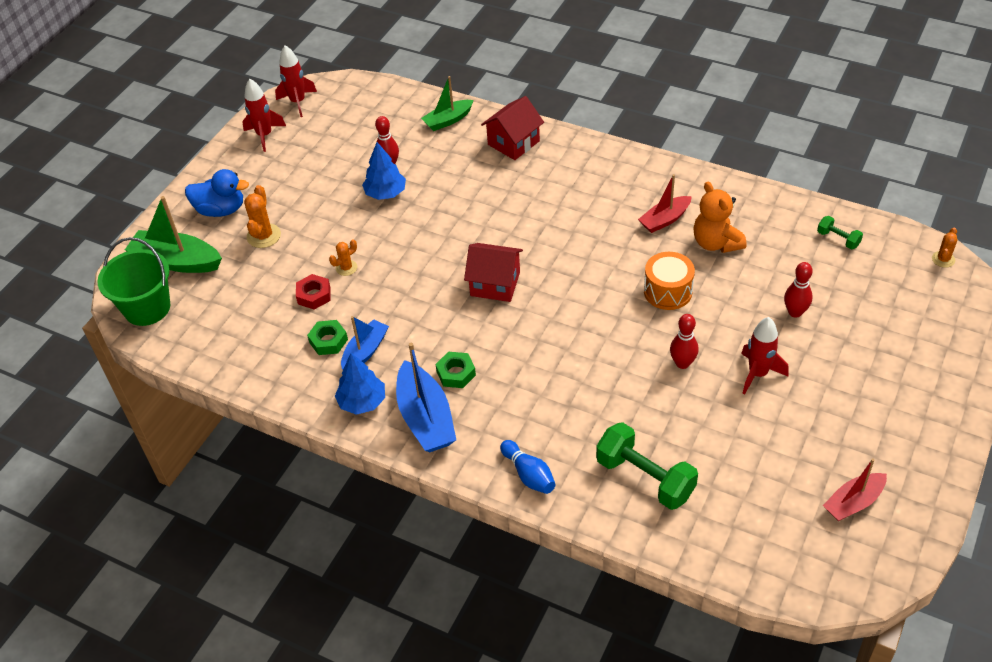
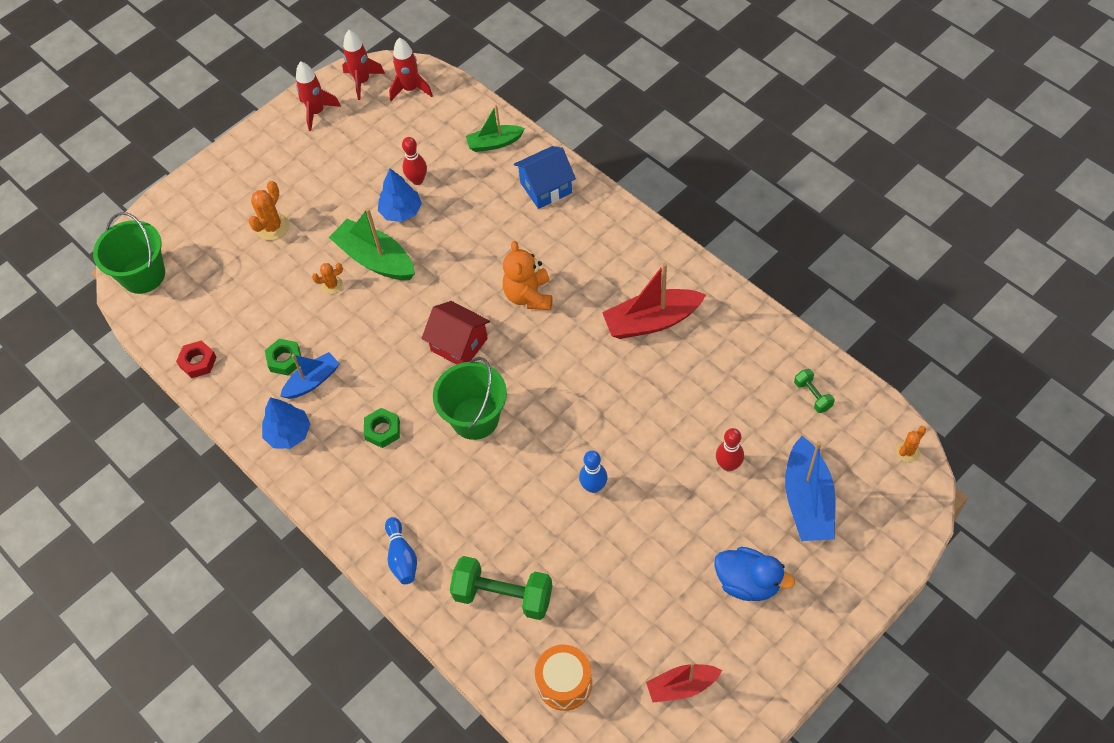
camera: 20 degrees right, 10 degrees up
green boat [125,196,222,273] -> green boat moved to [329,208,415,280]
blue duck [185,169,249,217] -> blue duck moved to [714,547,795,601]
red nut [296,274,331,310] -> red nut moved to [176,340,217,378]
blue boat [396,343,456,452] -> blue boat moved to [785,436,835,541]
red house [481,96,544,160] -> blue house [514,146,576,209]
green dumbbell [596,422,698,510] -> green dumbbell turned 45 degrees counterclockwise [450,556,553,620]
red boat [638,174,692,233] -> red boat [602,263,706,339], size x1.60
orange drum [644,252,695,310] -> orange drum moved to [535,645,592,711]
red bowling pin [670,314,699,369] -> blue bowling pin [579,451,608,493]
orange teddy bear [693,182,747,253] -> orange teddy bear moved to [503,241,552,310]
red rocket [741,317,788,394] -> red rocket moved to [389,37,433,101]
none -> green bucket [433,357,507,440]

